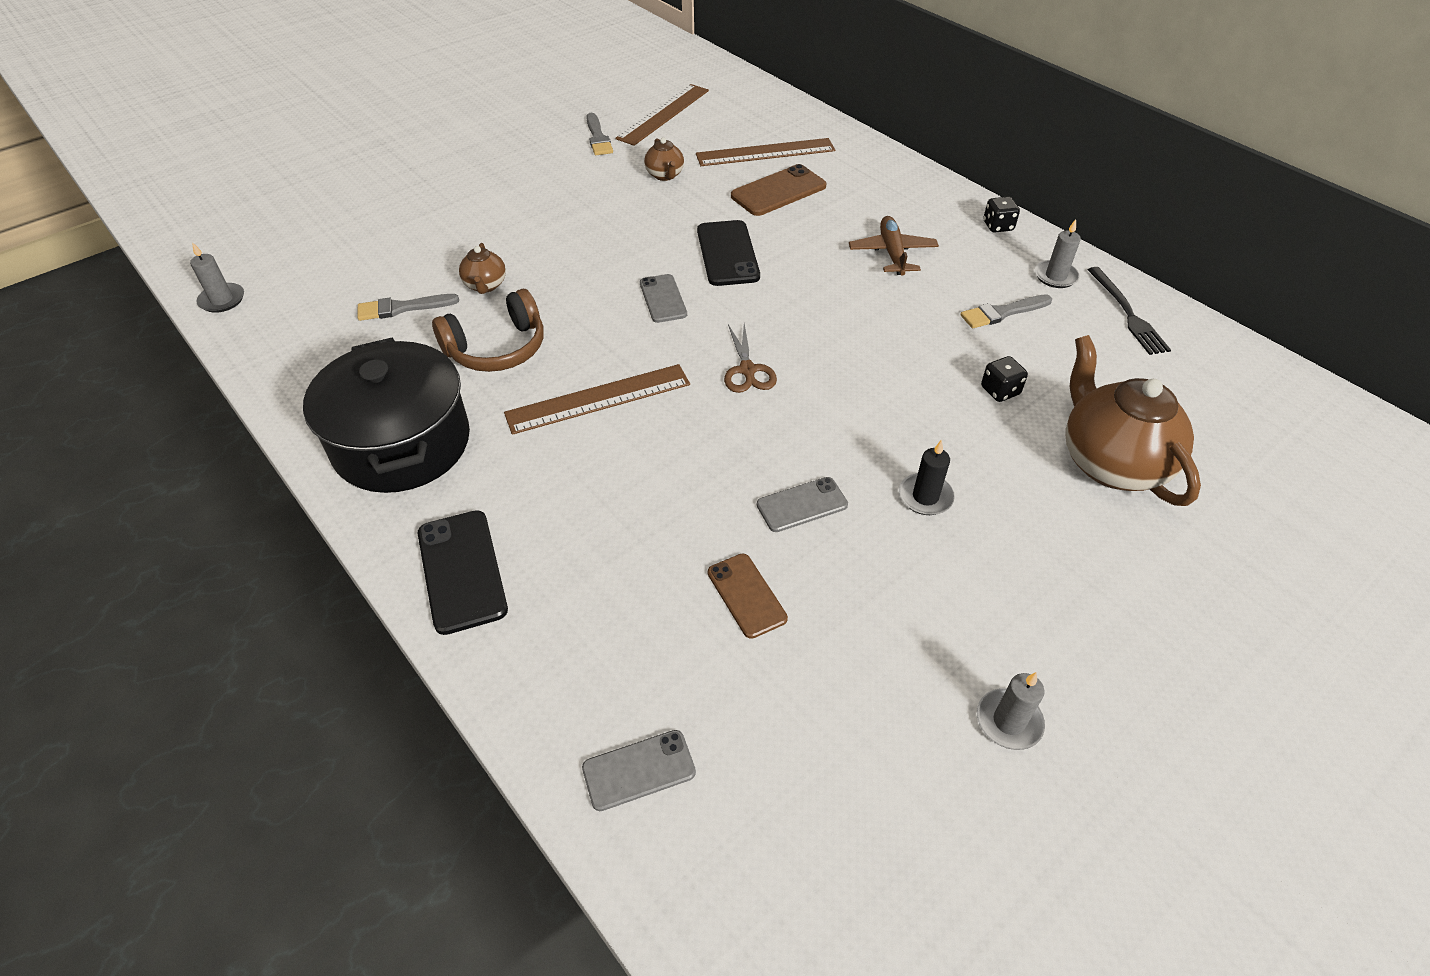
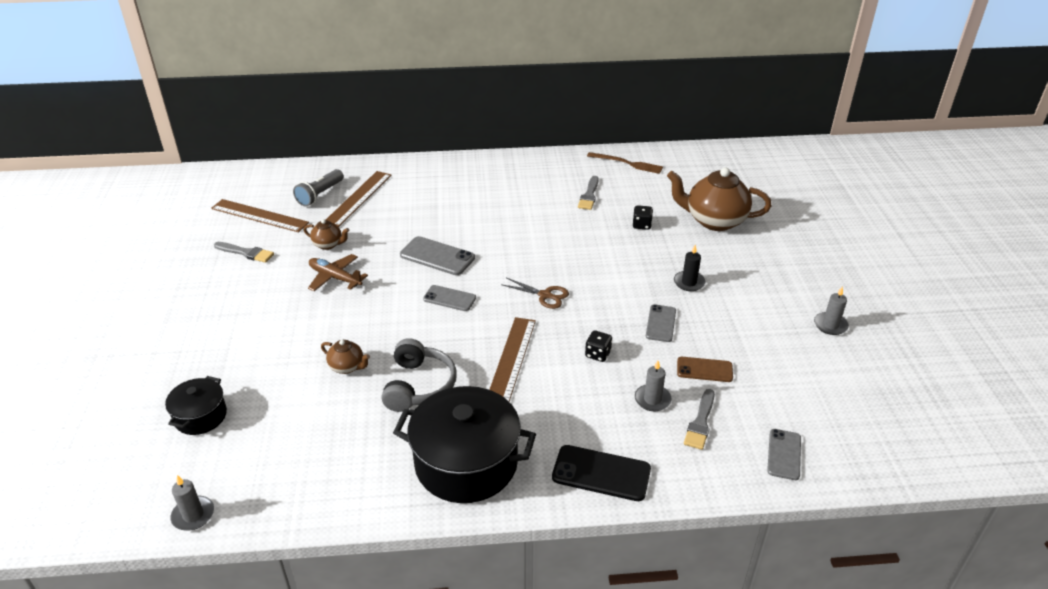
camera: 55 degrees left, 10 degrees down
grey brush [357,294,459,321] -> grey brush moved to [684,389,715,450]
brown headphones [432,289,544,372] -> grey headphones [381,338,457,412]
brown ruler [615,84,709,146] -> brown ruler turned 45 degrees counterclockwise [211,199,309,232]
black phone [697,220,760,286] -> grey phone [400,236,475,275]
brown phone [731,164,826,216] -> none
brown plane [849,216,939,275] -> brown plane moved to [308,254,368,291]
black dice [983,196,1020,233] -> black dice moved to [585,330,612,362]
grey candle [1035,219,1081,288] -> grey candle moved to [635,361,671,411]
black fork [1088,267,1171,355] -> brown fork [587,152,663,174]
none -> black pot [165,376,227,435]
none -> grey flashlight [293,169,344,206]

